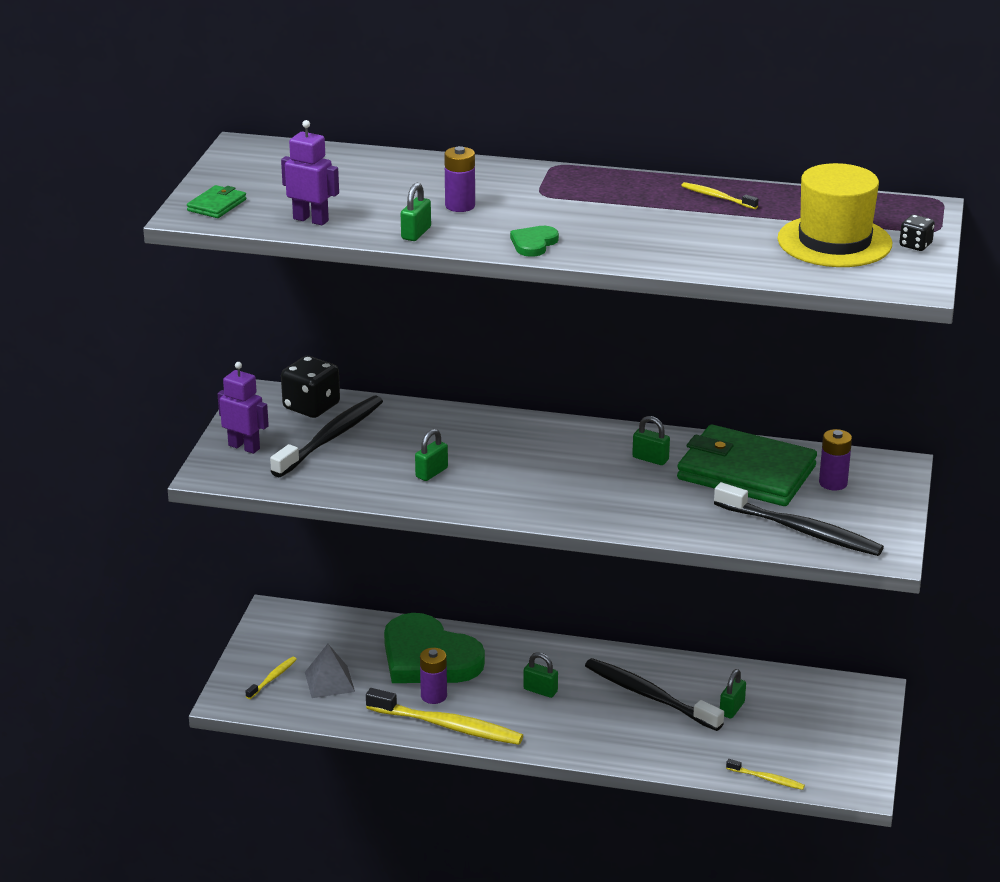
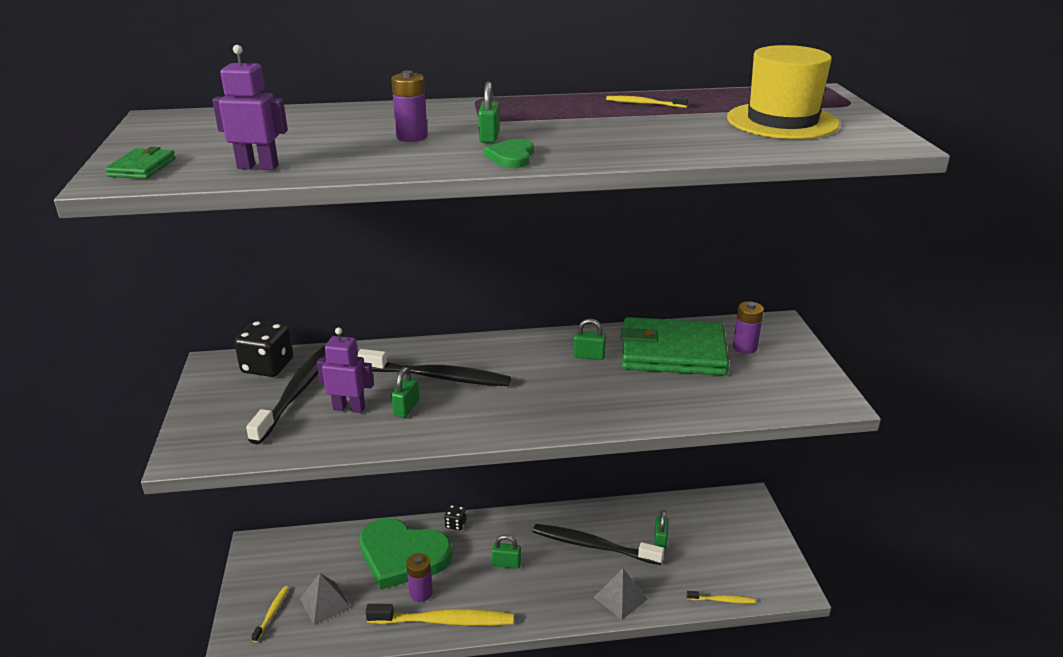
camera: 20 degrees left, 0 degrees up
purple robot [218,362,269,454] -> purple robot moved to [317,327,374,413]
green padlock [401,183,431,241] -> green padlock moved to [478,82,500,143]
black toothbrush [714,482,884,556] -> black toothbrush moved to [357,349,511,386]
black dice [899,215,935,251] -> black dice moved to [444,505,466,530]
none -> grey pyramid [594,569,648,620]

